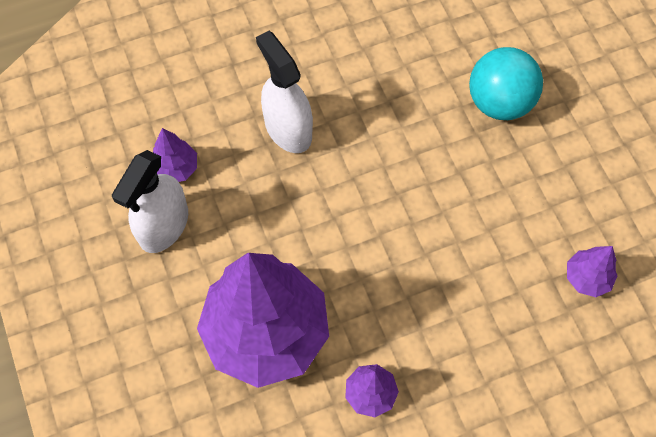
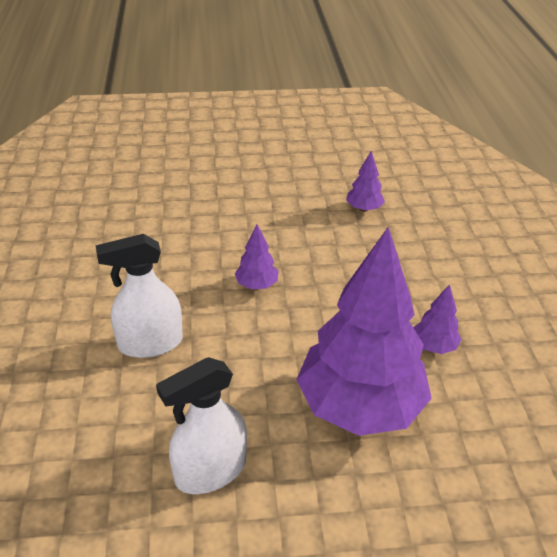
camera: 75 degrees left, 25 degrees down
white spray bottle [112,150,188,253] -> white spray bottle turned 105 degrees clockwise [156,357,247,494]
purple tree [153,128,197,182] -> purple tree moved to [235,224,279,289]
turquoise ball [469,47,543,120] -> none

